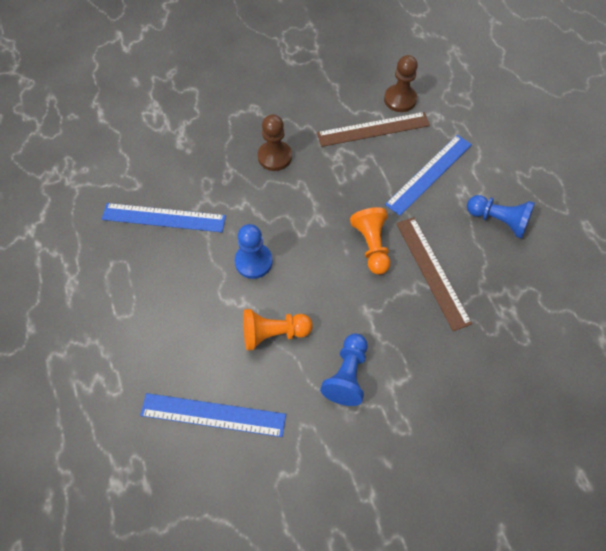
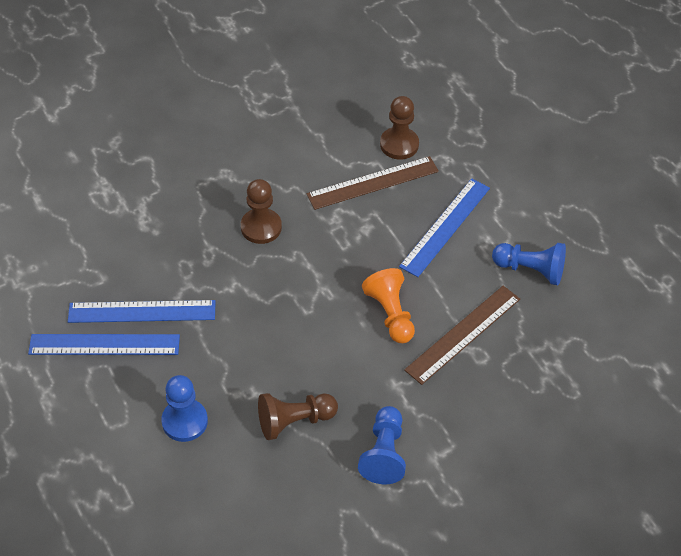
camera: 10 degrees left, 10 degrees down
blue ruler [140,393,286,437] -> blue ruler moved to [28,334,180,355]
blue pawn [235,224,273,279] -> blue pawn moved to [161,375,208,442]
orange pawn [243,309,313,351] -> brown pawn [258,393,338,440]
brown ruler [396,217,472,331] -> brown ruler turned 75 degrees clockwise [404,286,520,385]

